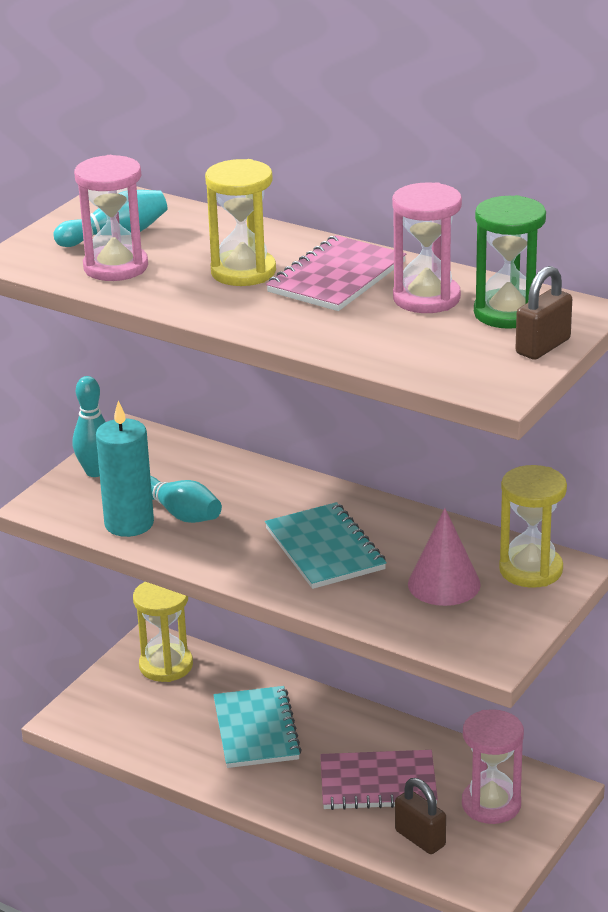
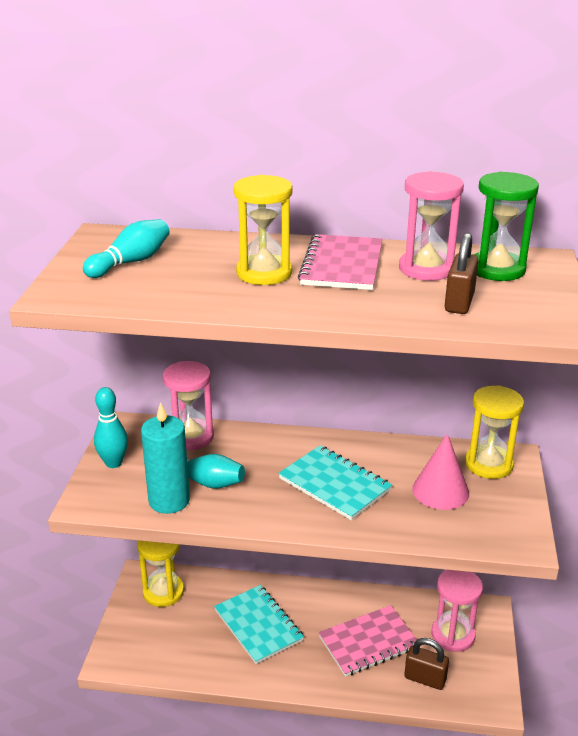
camera: 25 degrees left, 0 degrees up
pink hourglass [74,155,148,281] -> pink hourglass moved to [163,361,214,450]
brown padlock [516,266,572,360] -> brown padlock moved to [445,233,479,314]

